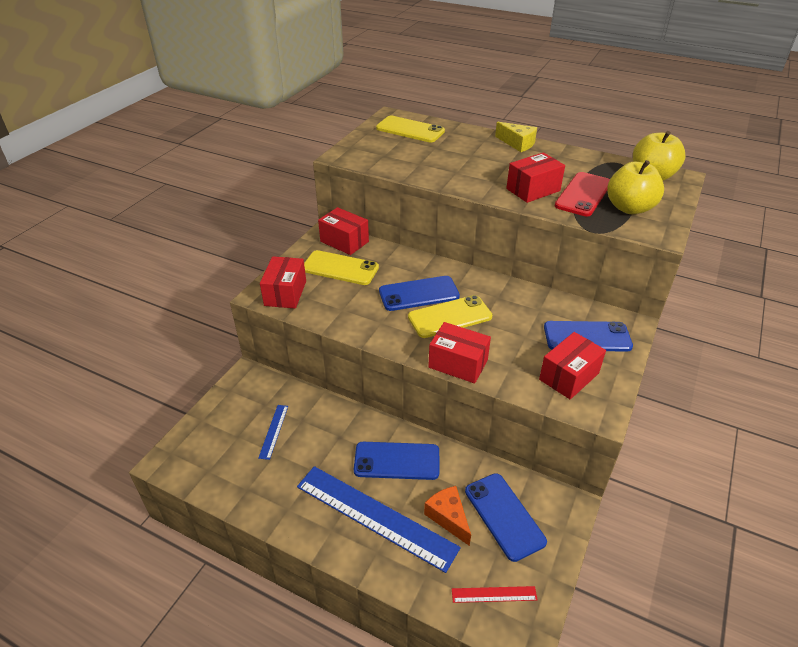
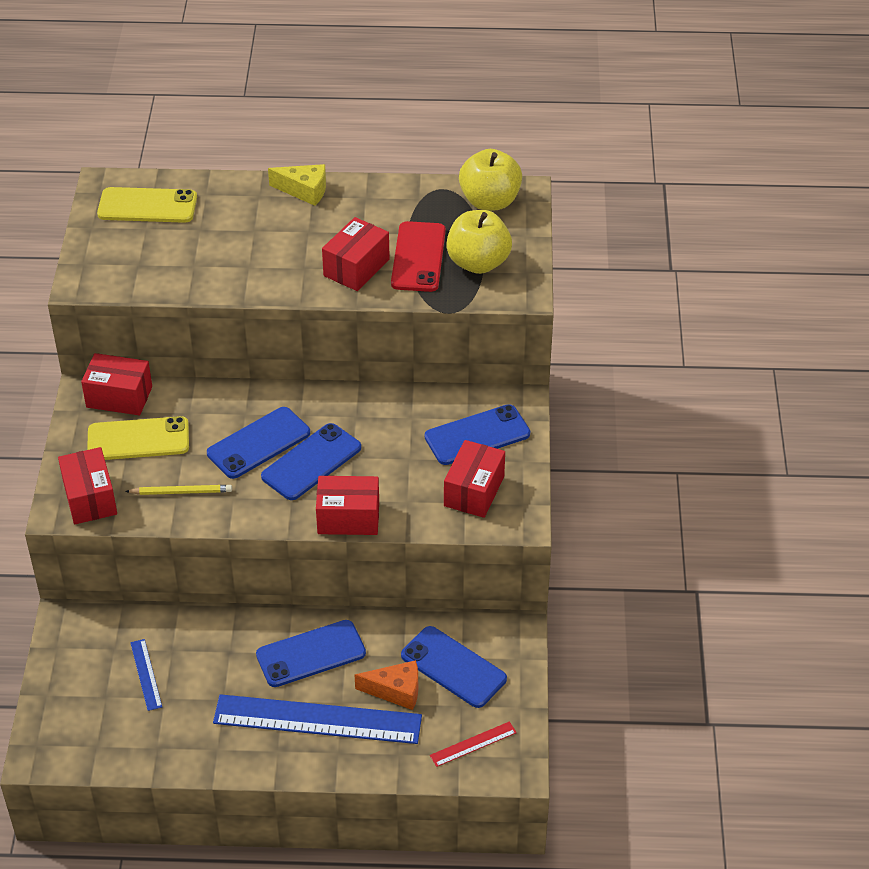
camera: 25 degrees left, 5 degrees up
yellow phone [408,295,493,338] -> blue phone [261,423,361,500]
orange cheese [424,486,471,546] -> orange cheese turned 150 degrees clockwise [355,660,418,710]
none -> yellow pencil [125,485,232,495]

